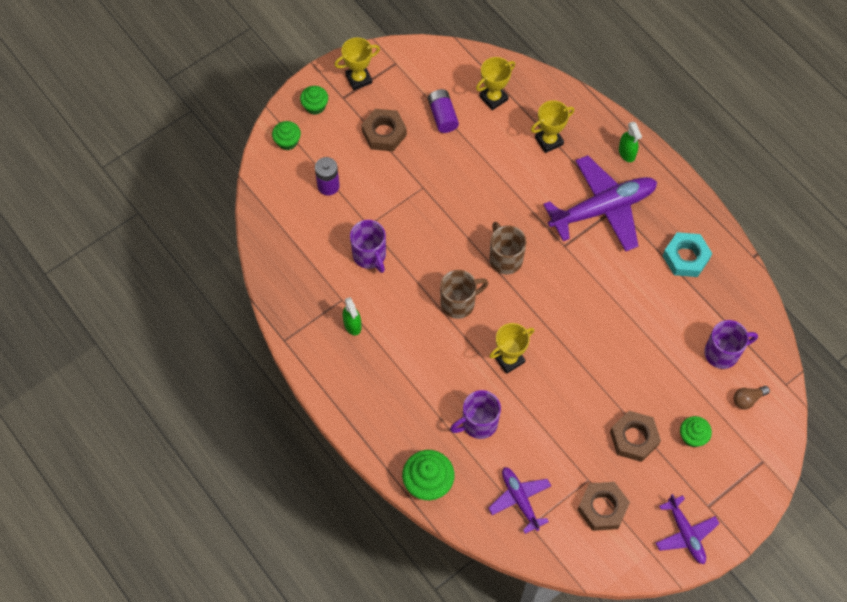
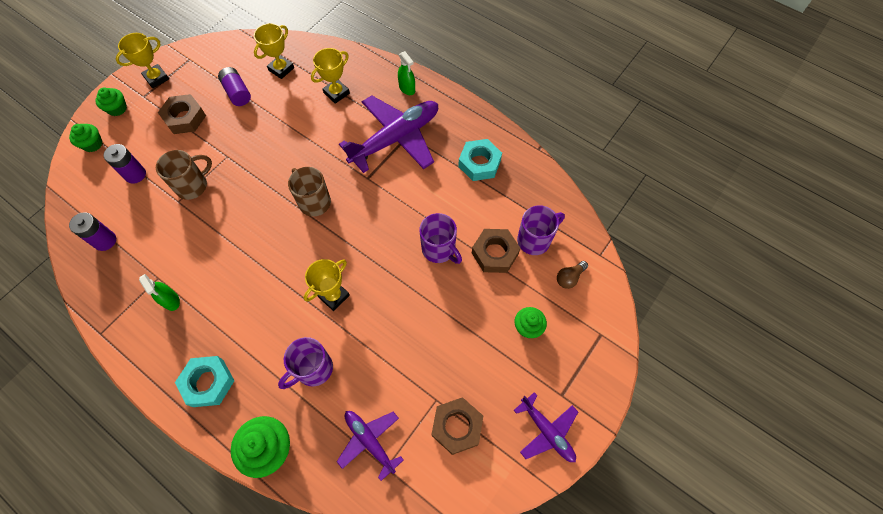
camera: 15 degrees left, 0 degrees up
purple mug [350,220,386,273] -> purple mug moved to [419,213,462,264]
brown mug [440,270,488,319] -> brown mug moved to [156,150,212,200]
brown nut [610,411,661,462] -> brown nut moved to [472,229,520,273]
none -> purple battery [69,212,116,251]
none -> turquoise nut [175,356,235,407]

